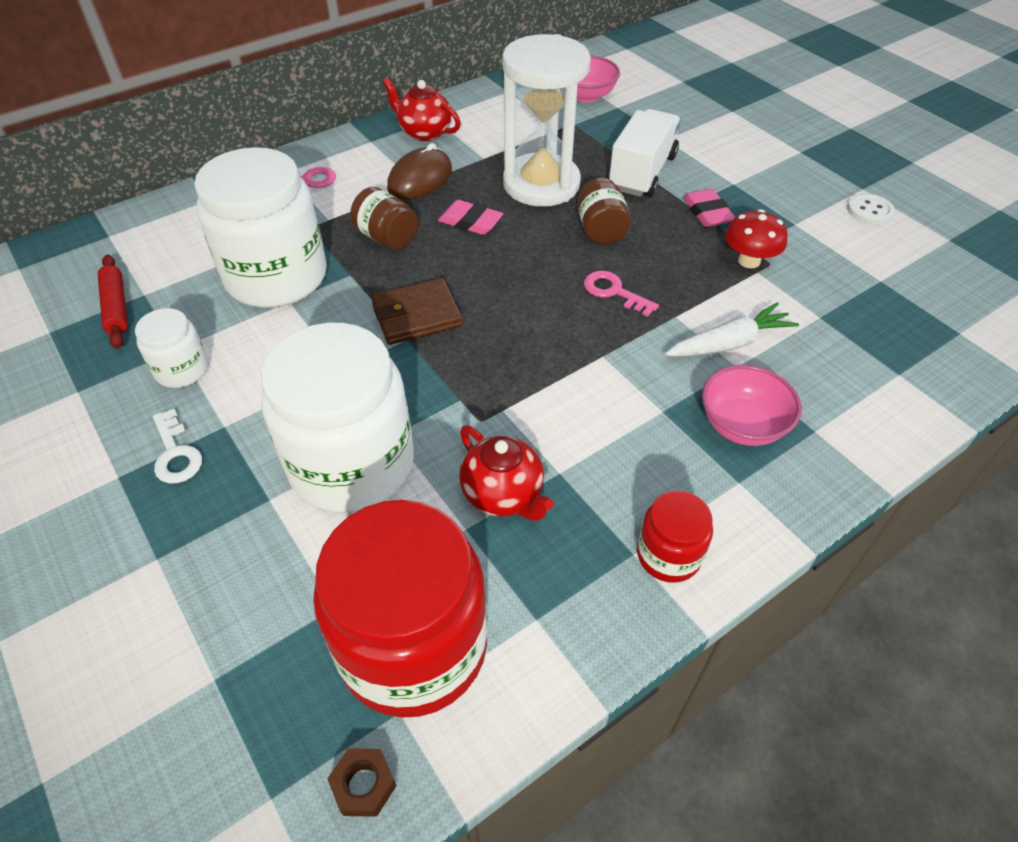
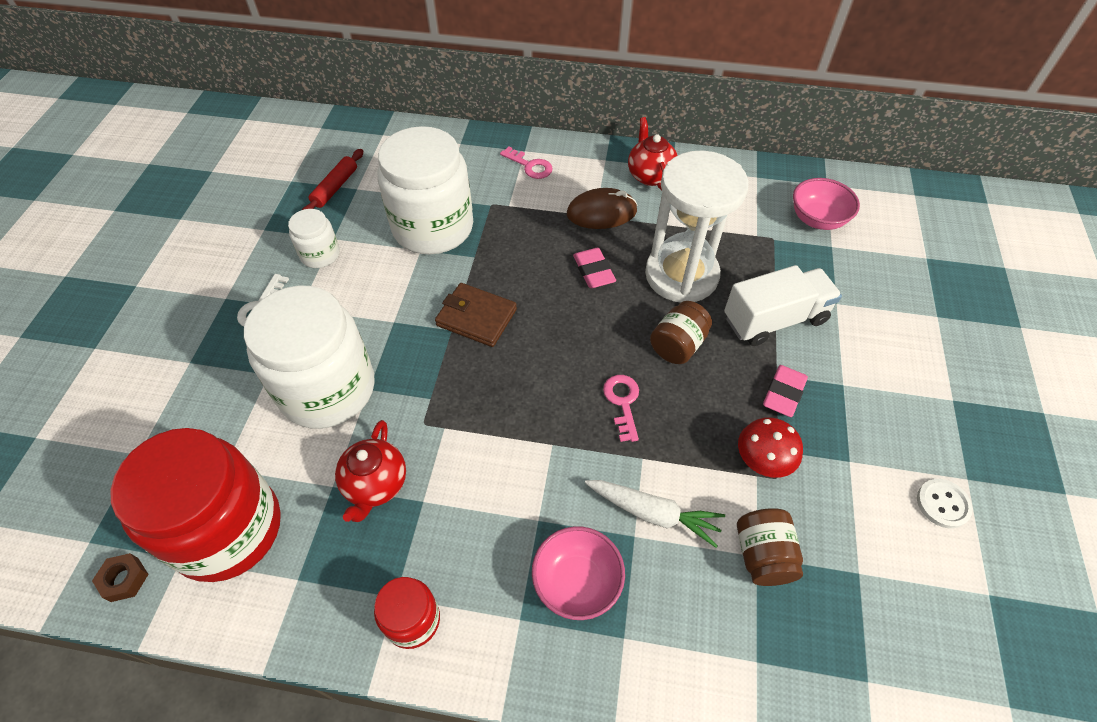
camera: 45 degrees right, 5 degrees up
brown jar [350,187,418,249] -> brown jar moved to [737,508,803,586]

